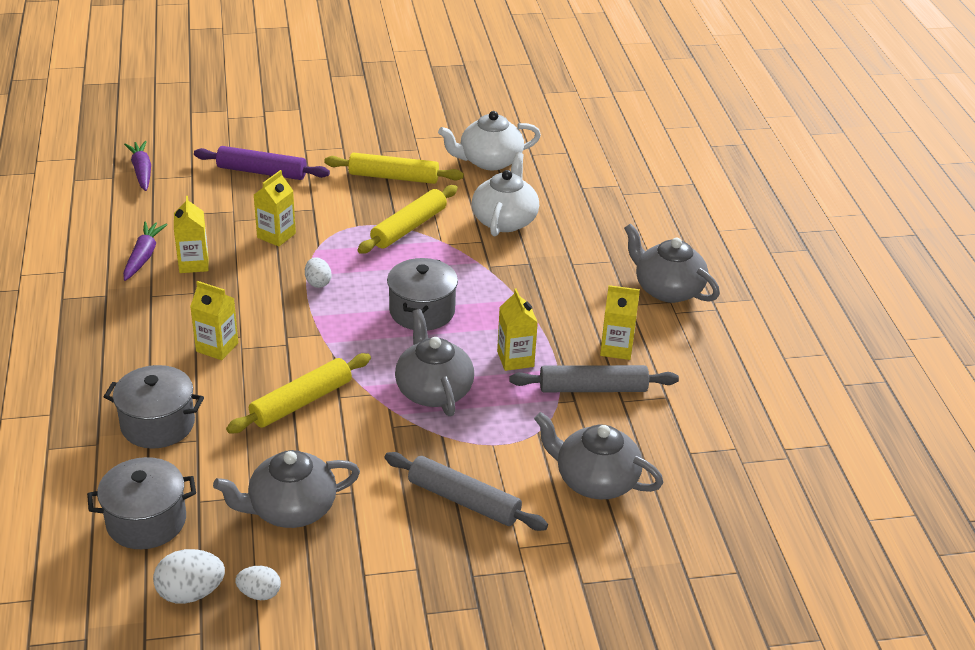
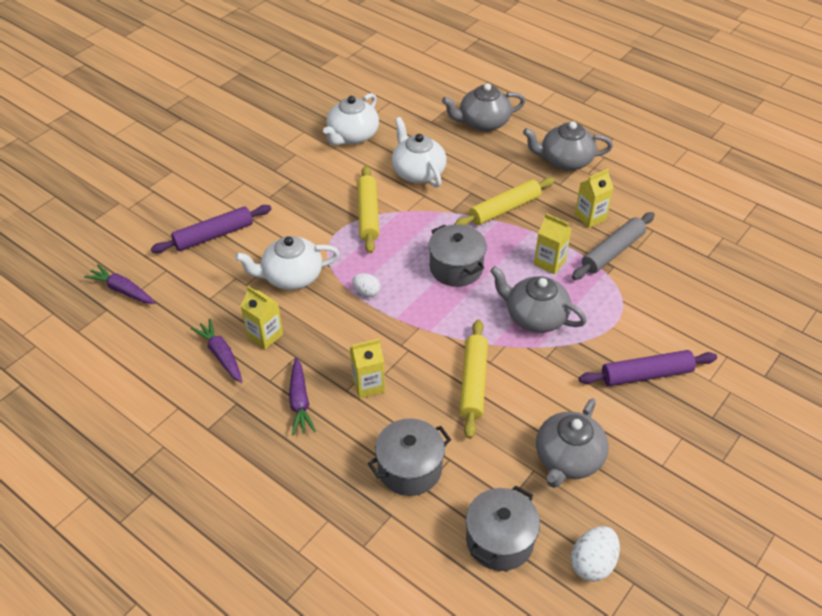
camera: 40 degrees left, 10 degrees up
white egg [235,566,281,600] -> none
yellow carton [254,170,296,247] -> white teapot [235,236,340,290]
yellow rolling pin [324,152,464,184] -> yellow rolling pin moved to [454,177,555,226]
grey rolling pin [385,452,548,531] -> purple rolling pin [579,350,717,386]
grey teapot [534,412,664,499] -> grey teapot moved to [442,83,525,131]
none -> purple carrot [289,357,316,435]

